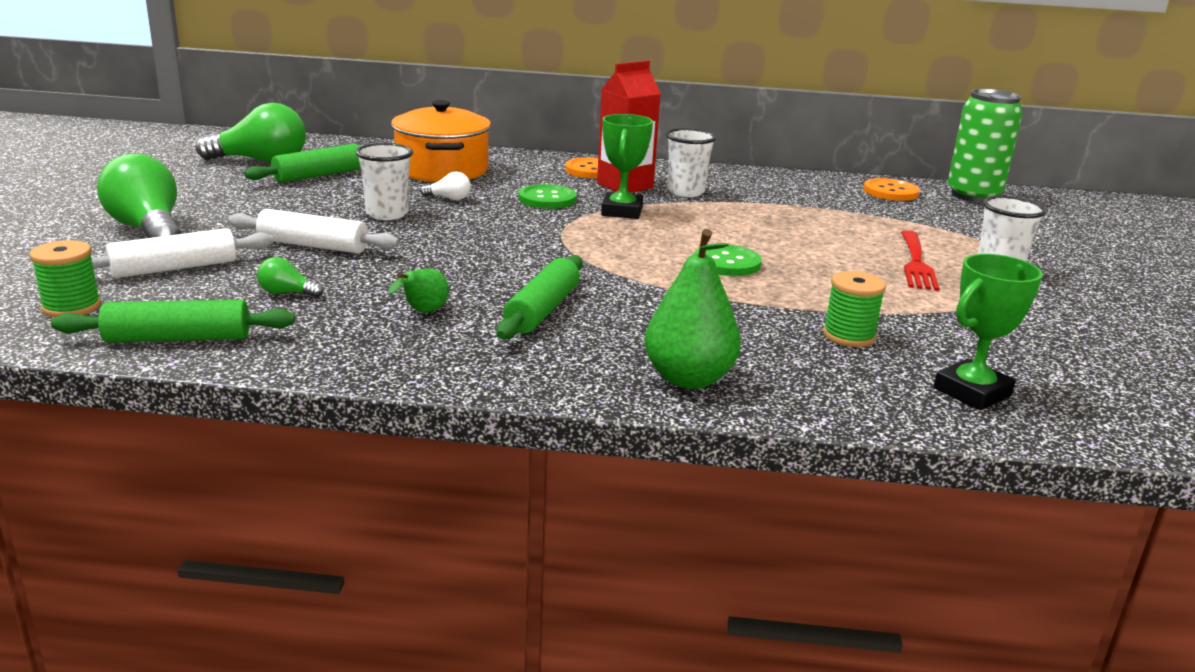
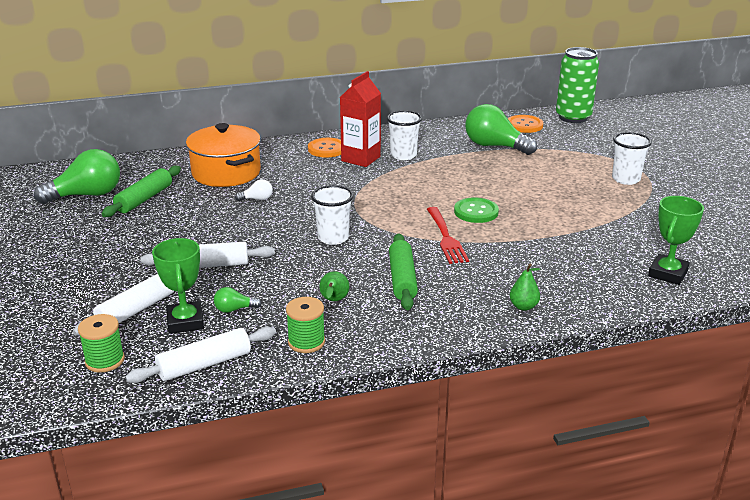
camera: 20 degrees left, 5 degrees up
green rolling pin [51,300,295,343] -> white rolling pin [125,327,276,383]
green light bulb [97,153,181,238] -> green light bulb moved to [465,104,537,155]
white cup [356,143,413,220] -> white cup moved to [311,185,353,245]
green button [518,184,576,209] -> none
green trophy [601,114,653,219] -> green trophy moved to [152,238,204,334]
green pear [644,229,741,389] -> green pear [510,264,540,311], size x0.53
green spool [823,271,886,347] -> green spool moved to [286,297,325,353]
red fork [901,230,939,291] -> red fork moved to [427,207,469,264]

